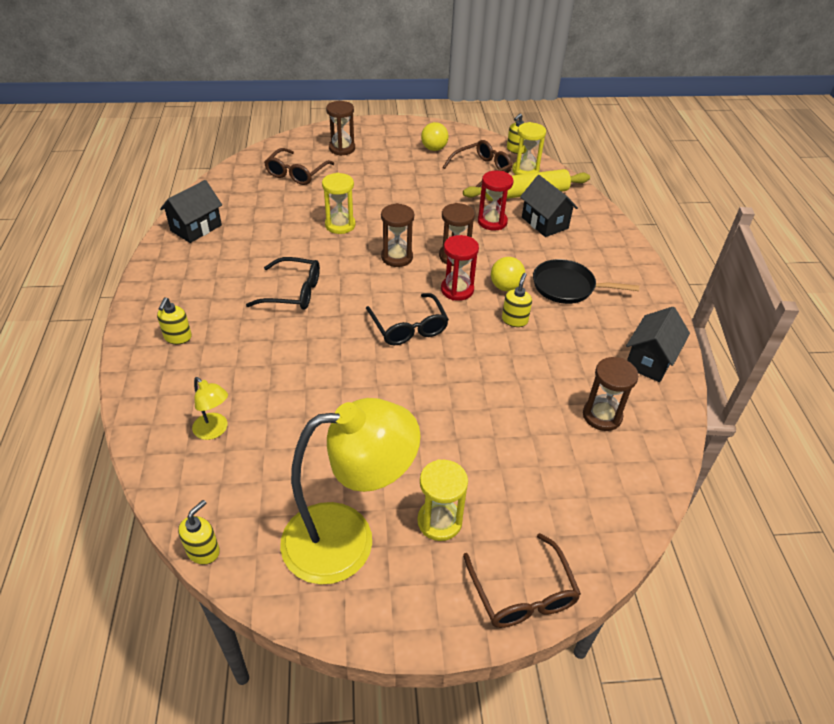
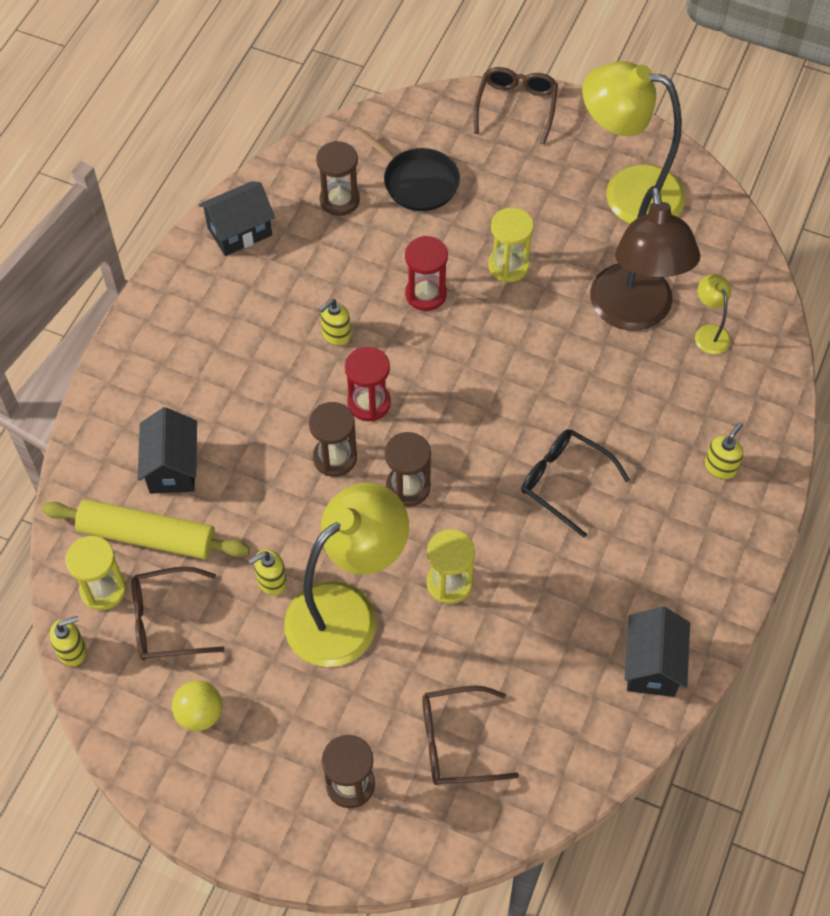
camera: 150 degrees left, 15 degrees up
black house [160,180,222,243] -> black house turned 60 degrees counterclockwise [625,607,690,697]
yellow soap dispenser [178,500,220,565] -> yellow soap dispenser moved to [248,549,287,596]
brown glasses [264,148,334,185] -> brown glasses turned 150 degrees counterclockwise [422,685,519,785]
black glasses [366,293,449,345] -> none
yellow hourglass [417,459,468,541] -> yellow hourglass moved to [488,207,534,282]
red hourglass [478,171,513,231] -> red hourglass moved to [405,236,448,311]
yellow ball [491,257,525,291] -> none
black pan [533,259,639,304] -> black pan moved to [354,127,460,211]
none -> yellow lamp [284,483,409,667]
none -> brown lamp [590,186,701,331]

